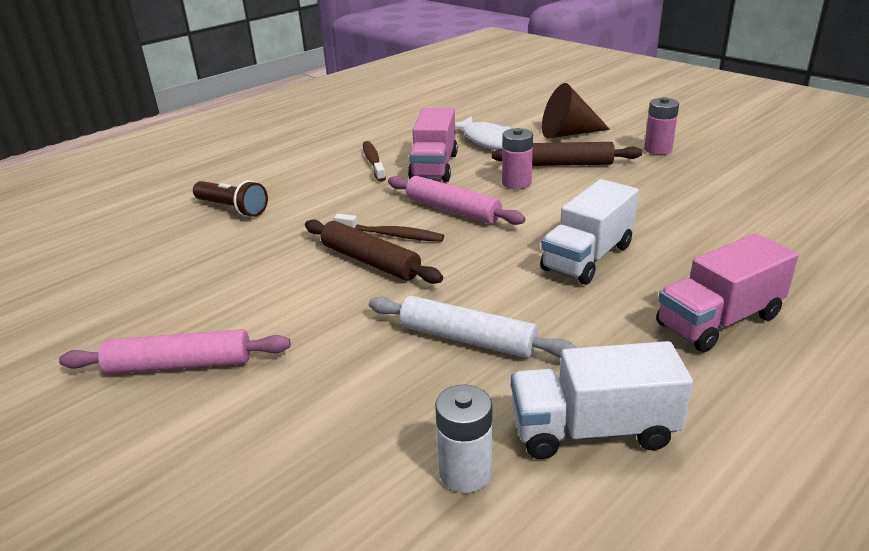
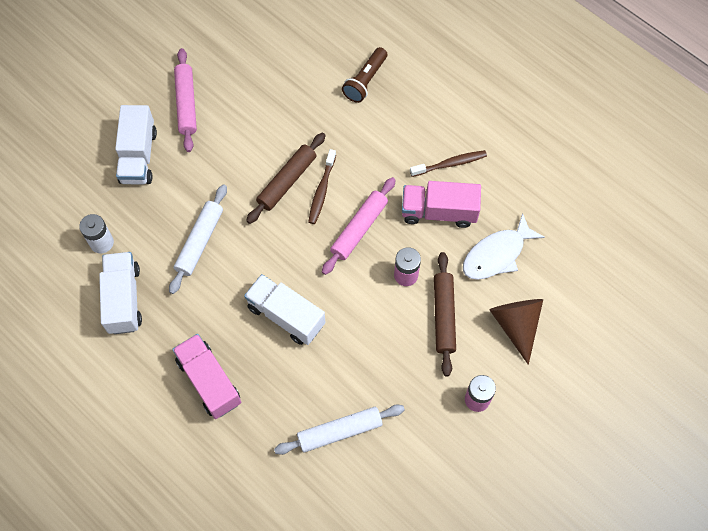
camera: 85 degrees right, 35 degrees up
none -> white truck [115,105,157,184]
none -> white rolling pin [274,405,405,455]

